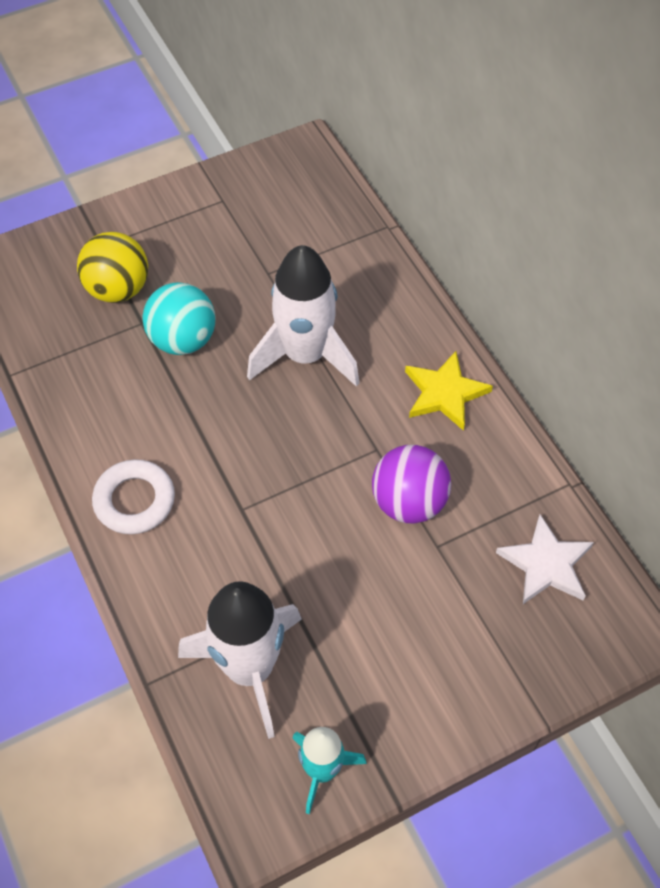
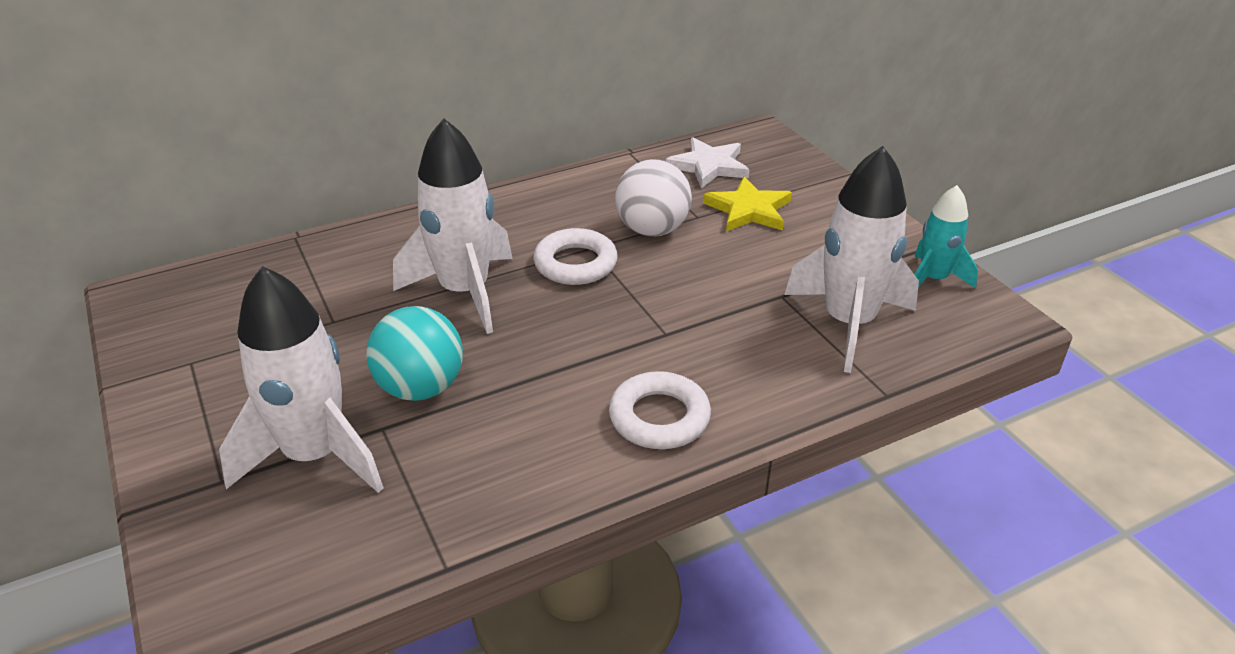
camera: 90 degrees left, 20 degrees down
yellow ball [77,232,148,303] -> white rocket [219,266,384,493]
purple ball [372,445,451,523] -> white ball [615,159,692,236]
yellow star [405,351,493,431] -> yellow star moved to [703,177,792,232]
none -> white ring [533,228,618,285]

